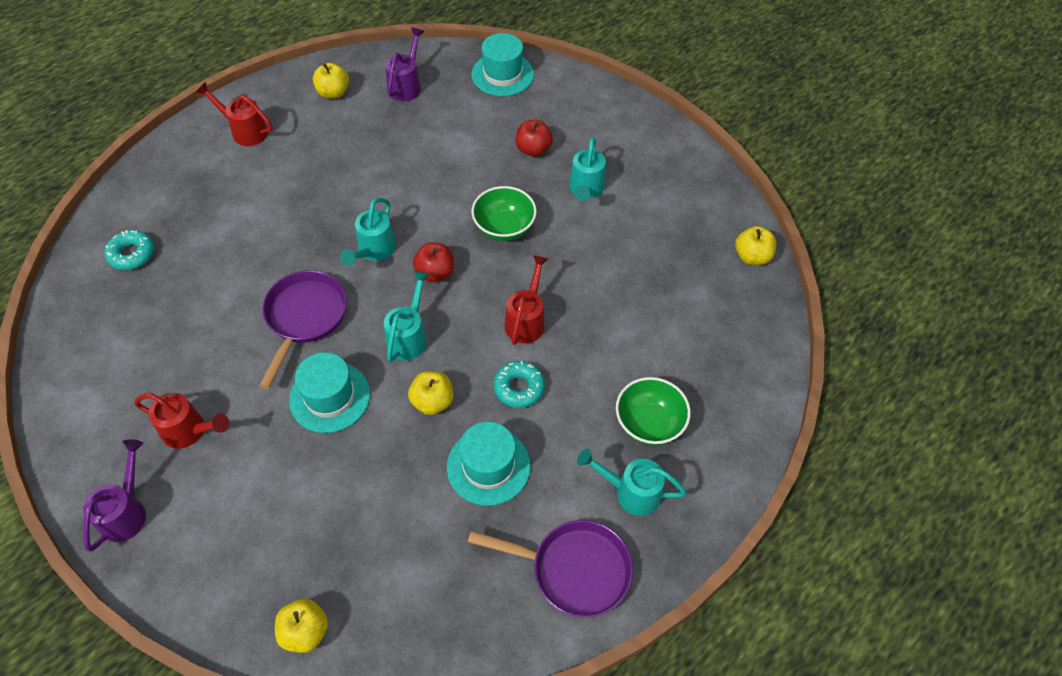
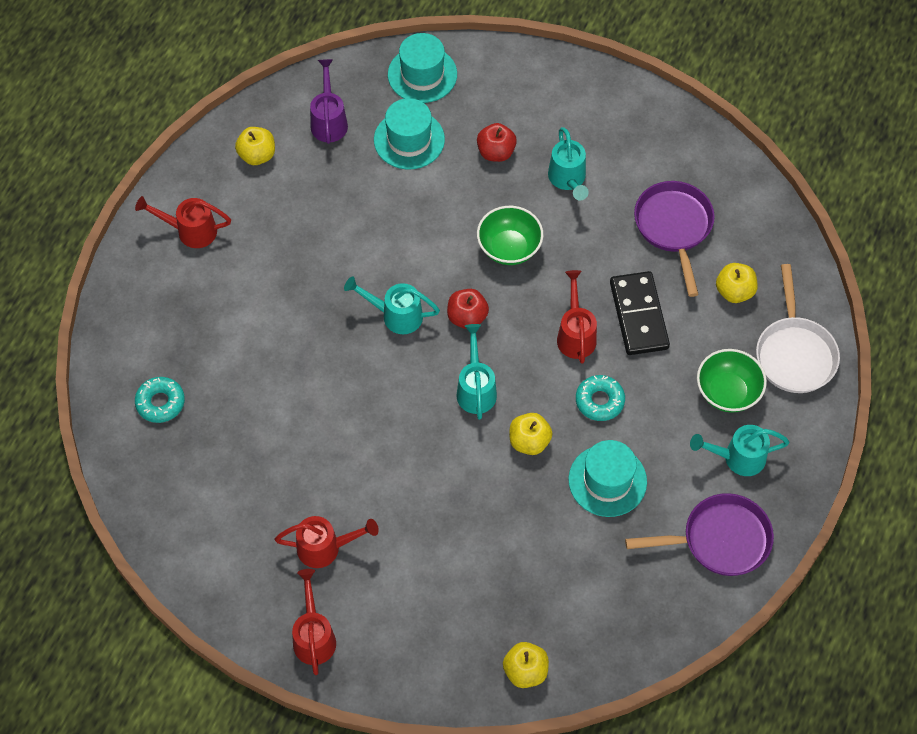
camera: 20 degrees left, 5 degrees up
purple watering can [83,439,146,551] -> red watering can [292,569,336,675]
purple pan [259,270,347,389] -> purple pan moved to [634,181,715,297]
turquoise hat [289,352,370,433] -> turquoise hat moved to [374,98,445,170]
turquoise watering can [340,198,396,266] -> turquoise watering can turned 105 degrees clockwise [344,276,440,334]
yellow apple [735,226,777,265] -> yellow apple moved to [716,263,758,303]
none -> black domino [610,271,670,355]
none -> white pan [756,264,840,393]

